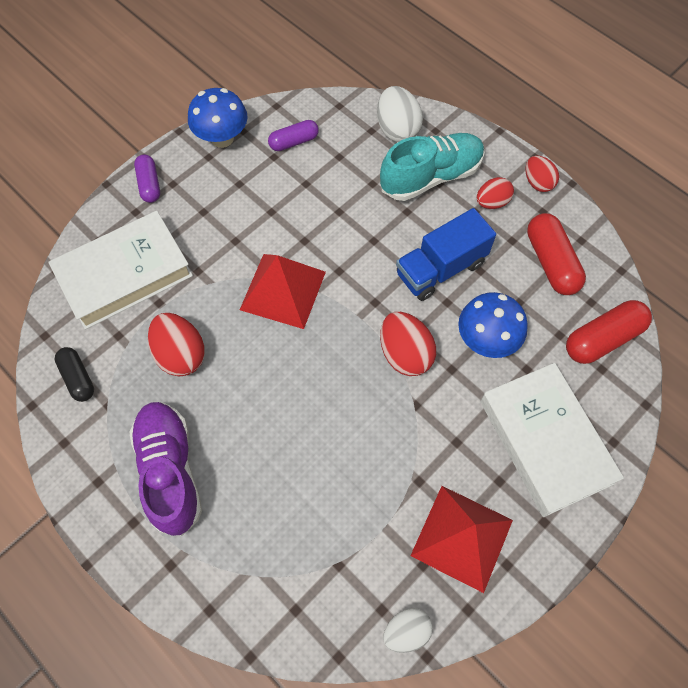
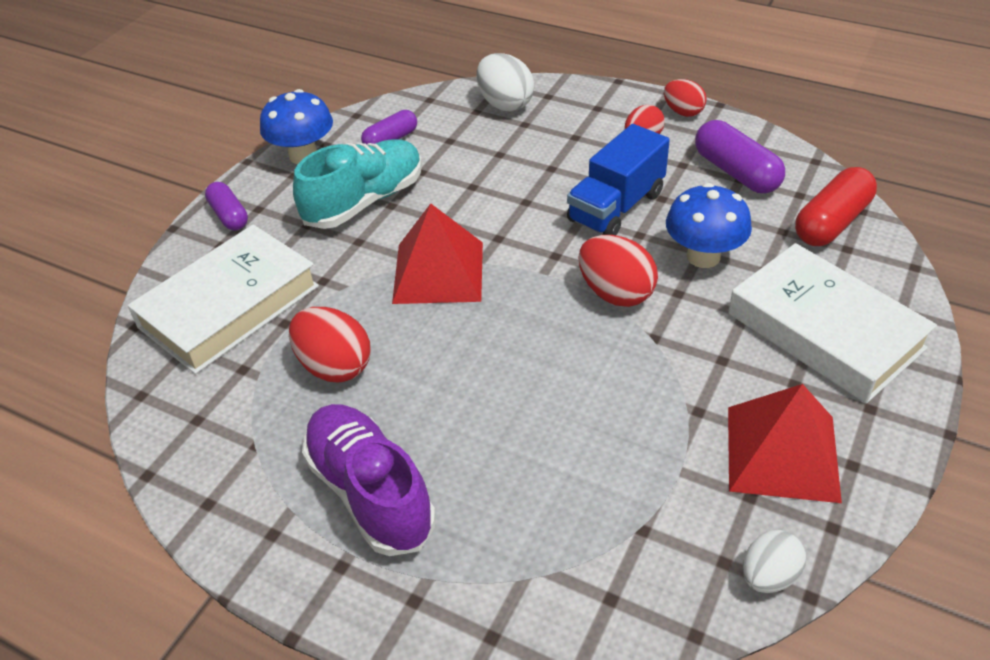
camera: 15 degrees left, 20 degrees down
black capsule [54,347,94,402] -> none
turquoise shoe [380,133,485,201] -> turquoise shoe moved to [293,139,422,229]
red capsule [527,213,586,295] -> purple capsule [695,120,785,193]

